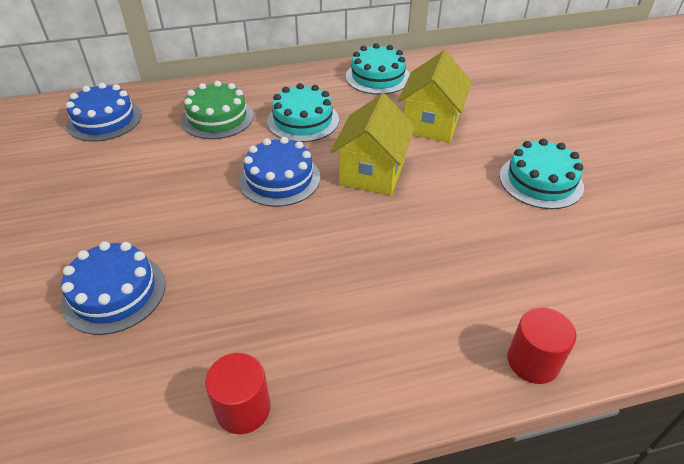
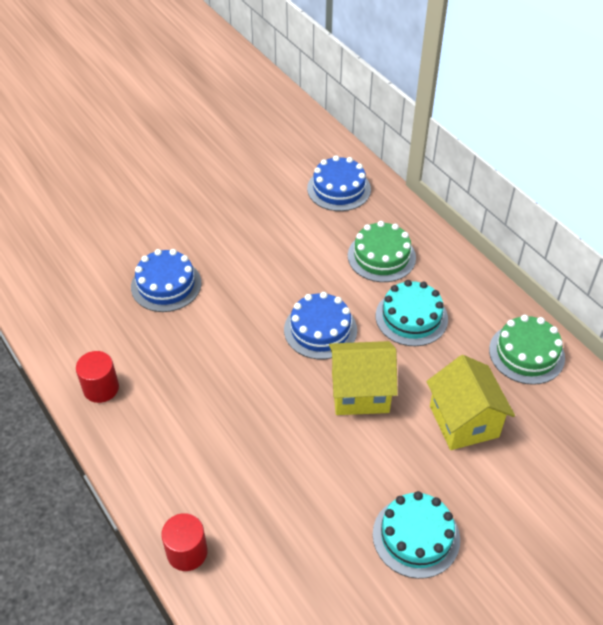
camera: 70 degrees right, 5 degrees up
turquoise cake [346,43,410,95] -> green cake [489,315,565,385]
yellow house [398,50,472,143] -> yellow house turned 75 degrees clockwise [426,355,515,450]

